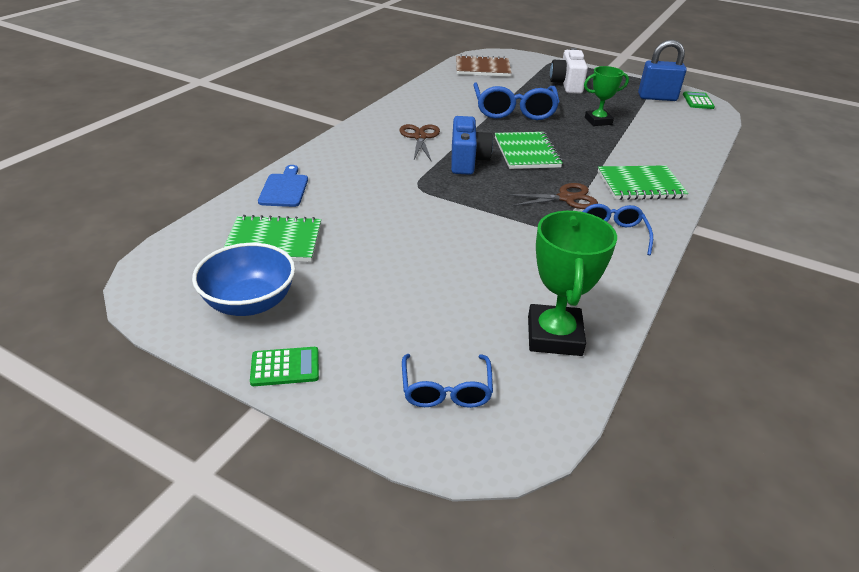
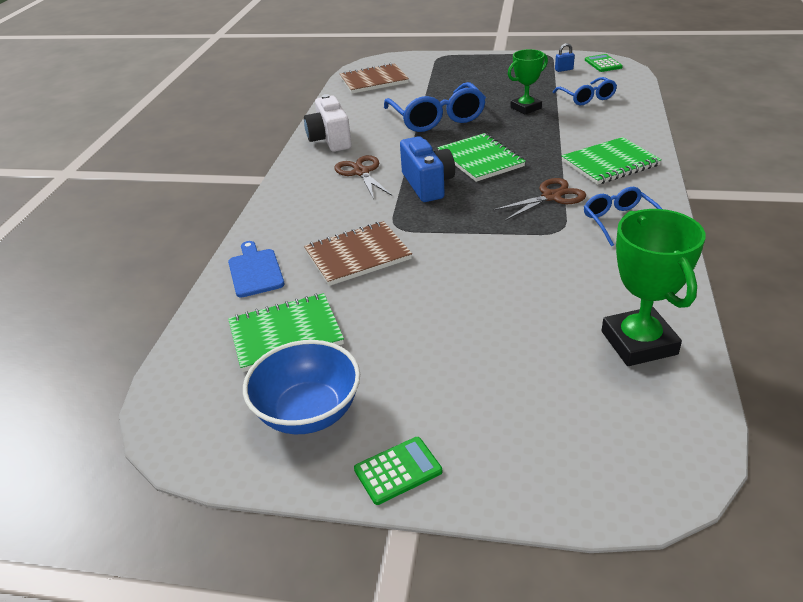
camera: 15 degrees left, 0 degrees up
blue glasses [402,354,493,408] -> blue glasses moved to [553,77,617,105]
white camera [550,48,588,94] -> white camera moved to [304,94,352,152]
blue padlock [638,40,686,101] -> blue padlock [555,43,575,72], size x0.45
none -> brown notebook [304,221,412,286]

